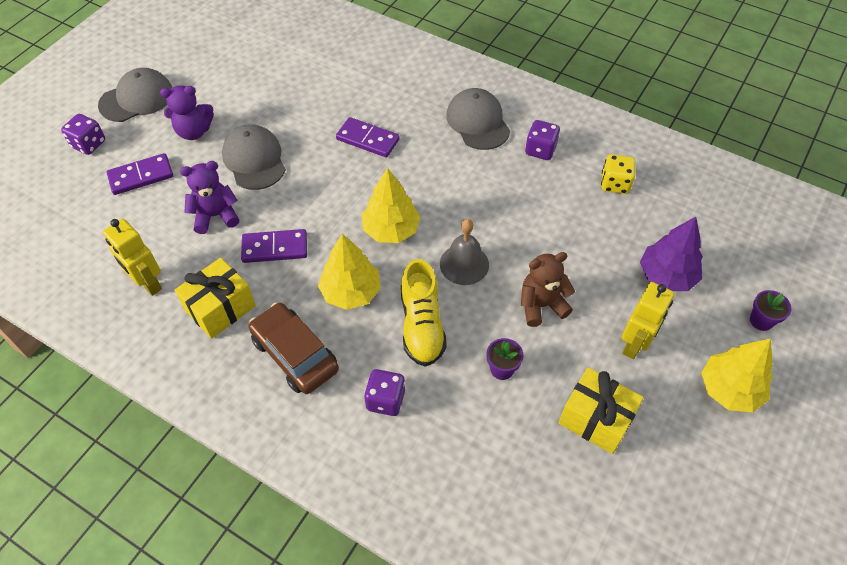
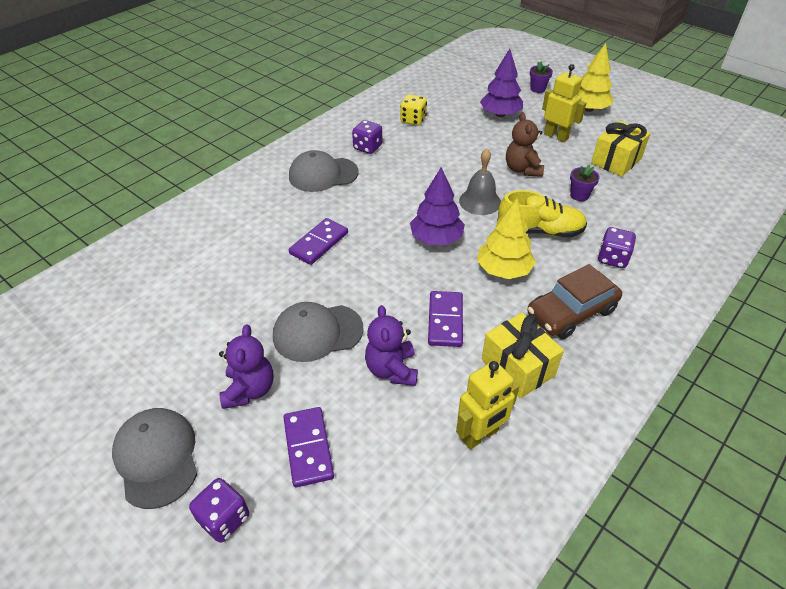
camera: 80 degrees left, 10 degrees down
yellow tree [362,168,420,243] -> purple tree [410,167,465,245]

